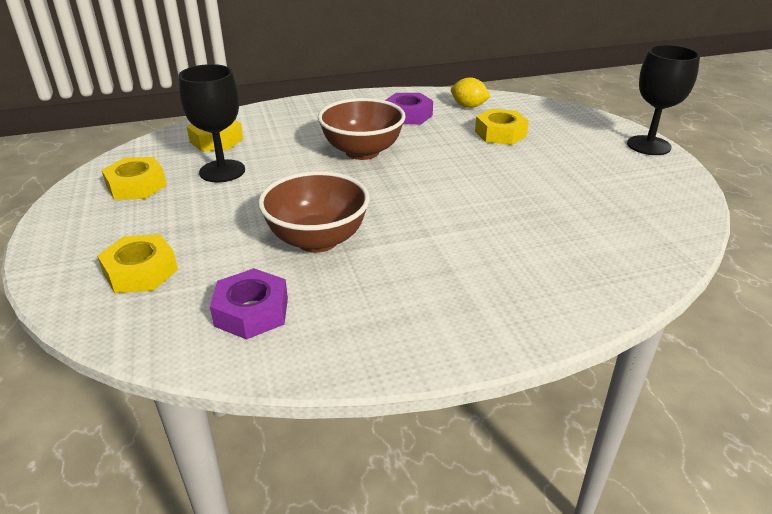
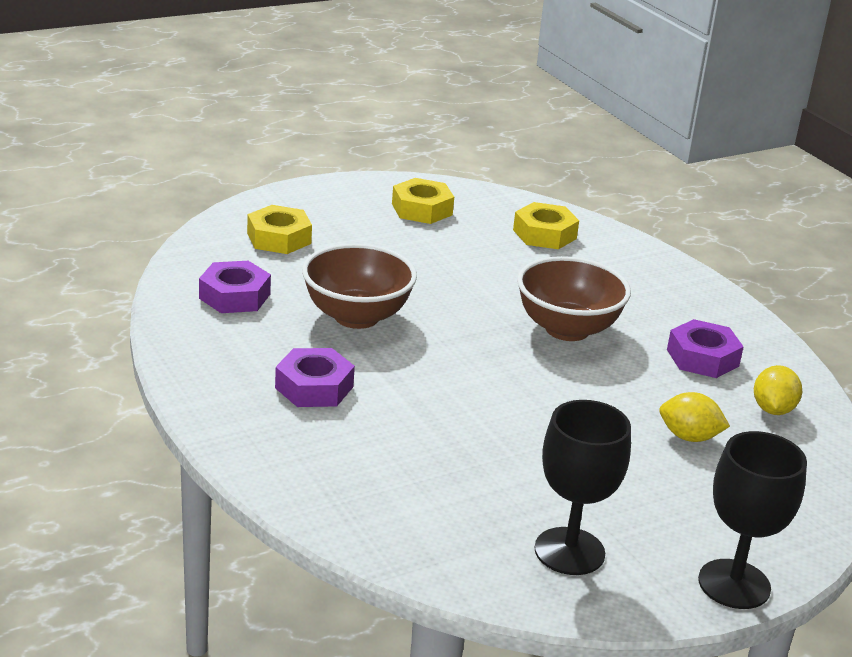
camera: 75 degrees right, 5 degrees down
black goblet [178,64,245,183] -> black goblet moved to [534,400,631,575]
yellow nut [475,109,529,145] -> yellow lemon [659,392,730,442]
none -> purple nut [275,348,355,407]

